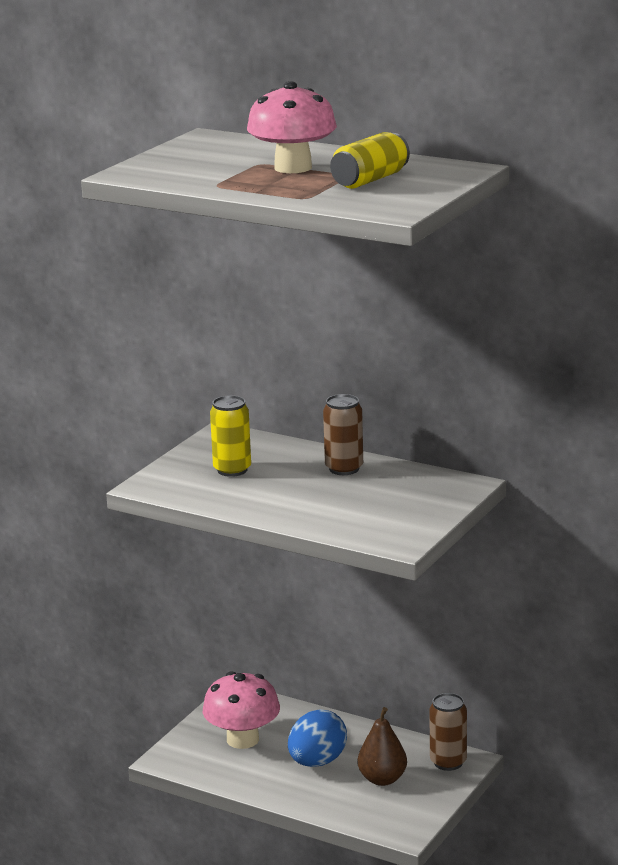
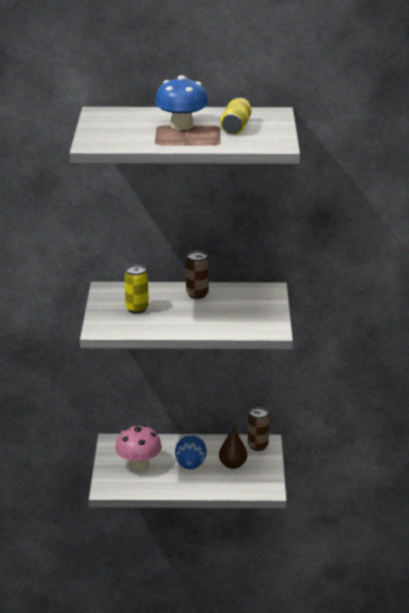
camera: 30 degrees left, 5 degrees up
pink mushroom [247,81,337,173] -> blue mushroom [155,75,209,130]

